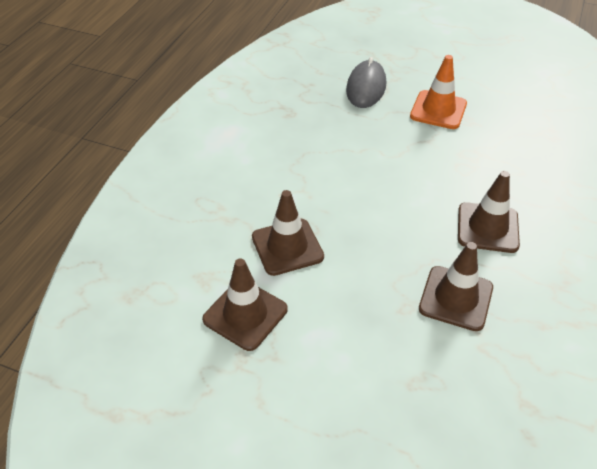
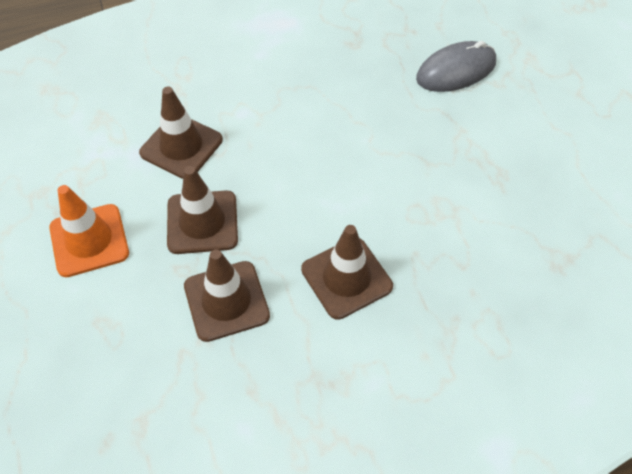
camera: 50 degrees right, 10 degrees up
brown traffic cone [202,258,288,351] -> brown traffic cone moved to [167,166,238,254]
orange traffic cone [410,55,467,129] -> orange traffic cone moved to [49,185,129,277]

